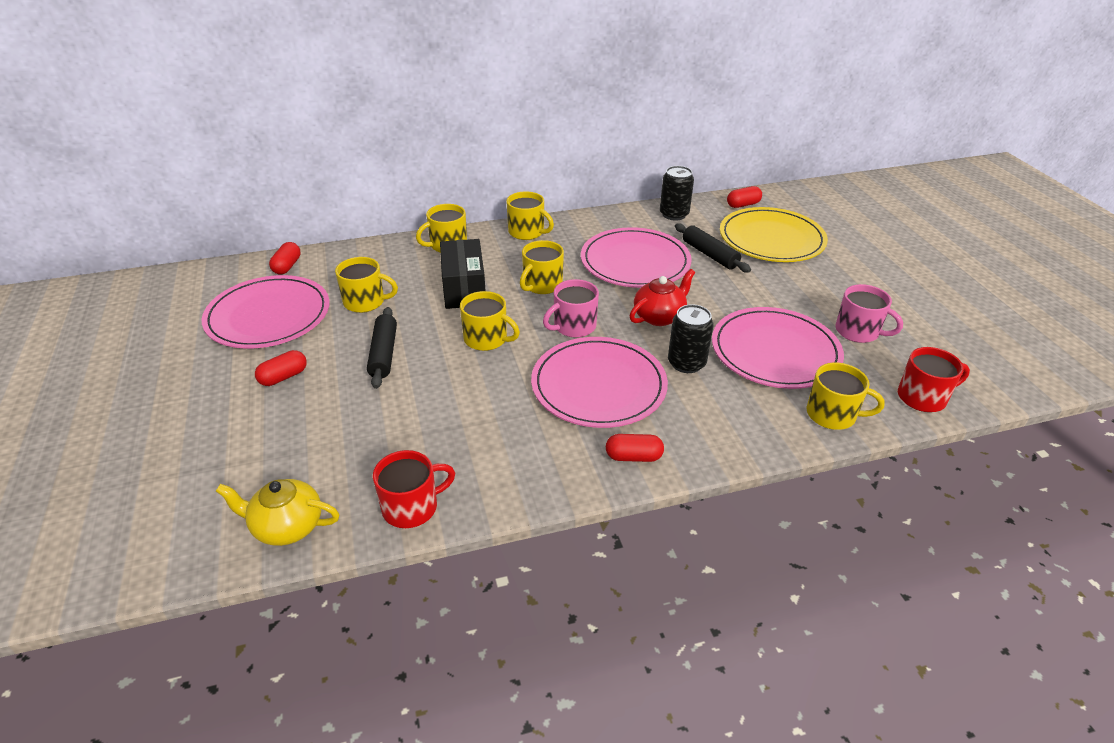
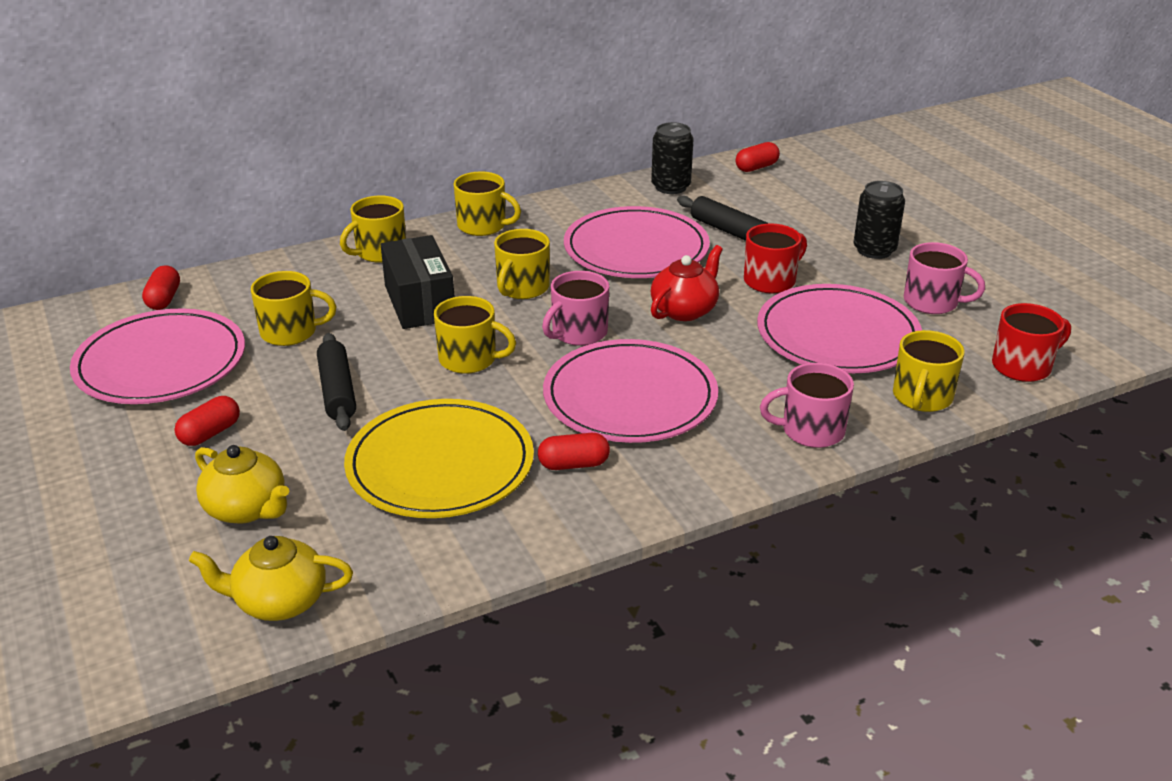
camera: 10 degrees left, 5 degrees down
red mug [373,450,455,528] -> red mug moved to [744,223,807,294]
red capsule [606,434,664,462] -> red capsule moved to [538,433,610,470]
black can [668,304,713,373] -> black can moved to [854,181,905,259]
yellow plate [720,207,828,262] -> yellow plate moved to [344,399,534,518]
yellow mug [807,362,885,430] -> yellow mug turned 105 degrees clockwise [893,330,965,412]
none -> yellow teapot [195,445,289,524]
none -> pink mug [760,363,854,448]

